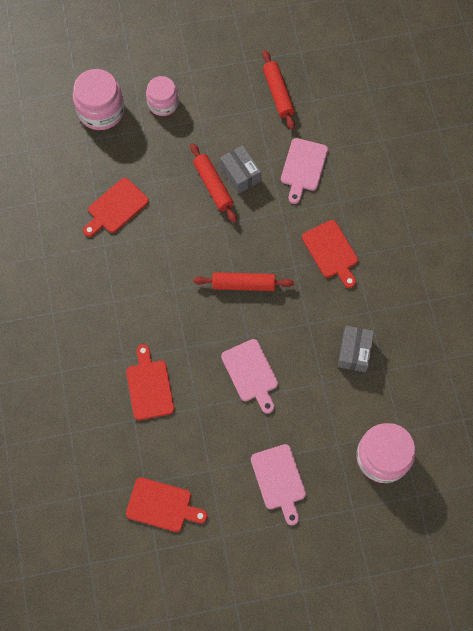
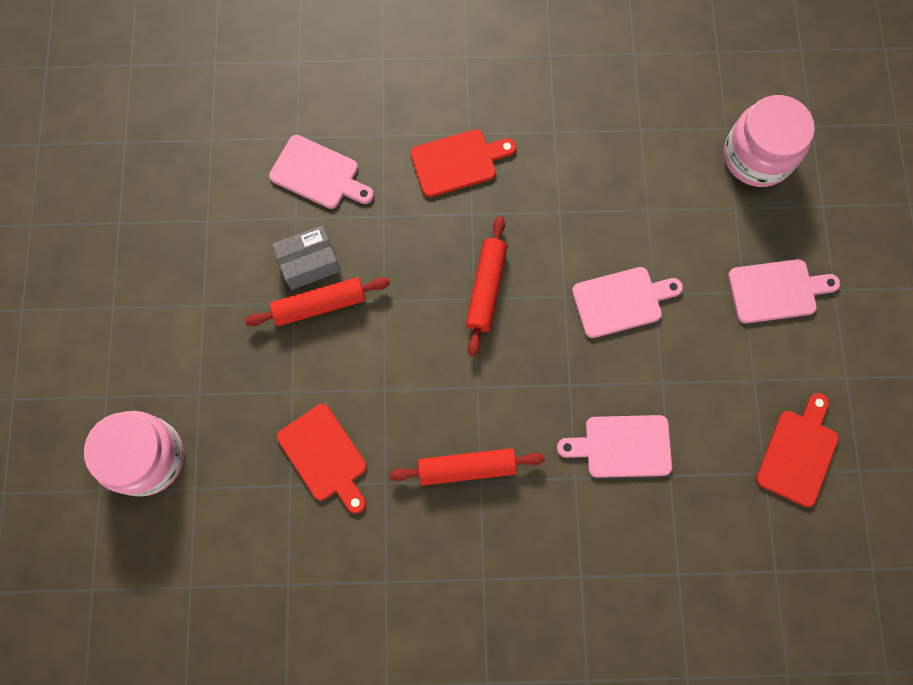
camera: 80 degrees left, 5 degrees up
red cutting board [126,344,174,420] -> pink cutting board [557,415,672,478]
pink jar [146,76,179,116] -> none
red rolling pin [263,50,295,130] -> red rolling pin moved to [389,448,545,485]
grey box [338,326,374,372] -> none

